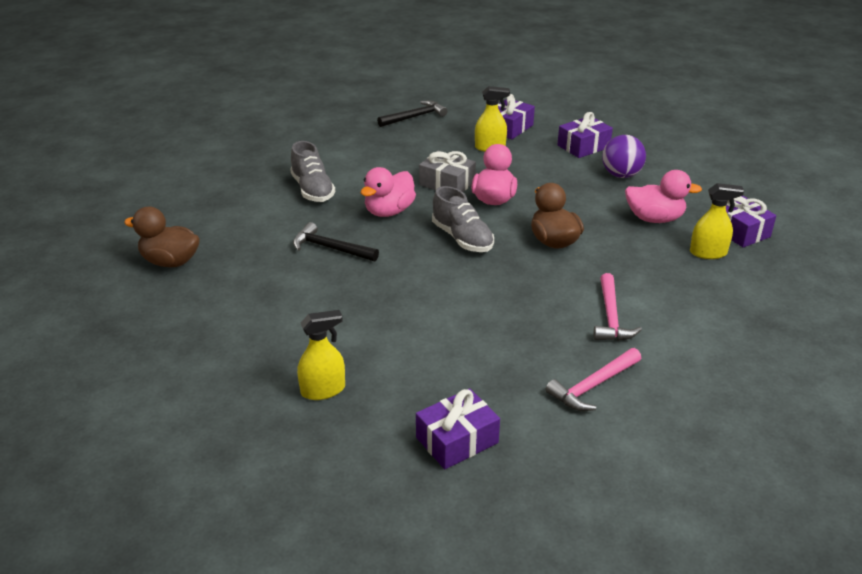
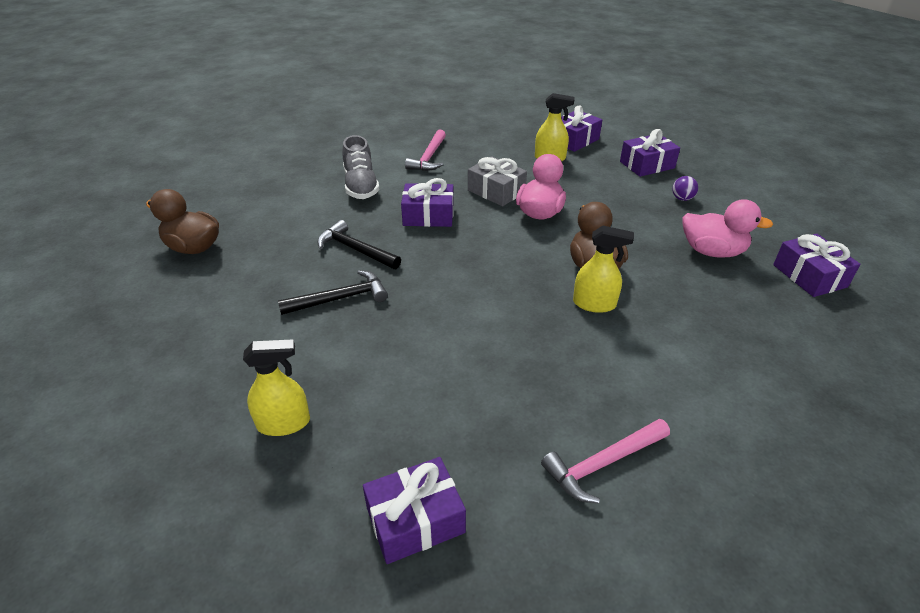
camera: 10 degrees right, 5 degrees up
pink duck [361,167,416,217] -> purple gift [401,178,454,227]
black hammer [377,100,447,127] -> black hammer moved to [278,270,388,315]
grey shoe [432,186,494,252] -> none
pink hammer [594,273,642,341] -> pink hammer moved to [405,130,446,171]
purple ball [602,135,646,178] -> purple ball [672,176,698,201], size x0.54
yellow spray bottle [690,183,744,259] -> yellow spray bottle moved to [573,226,634,313]

